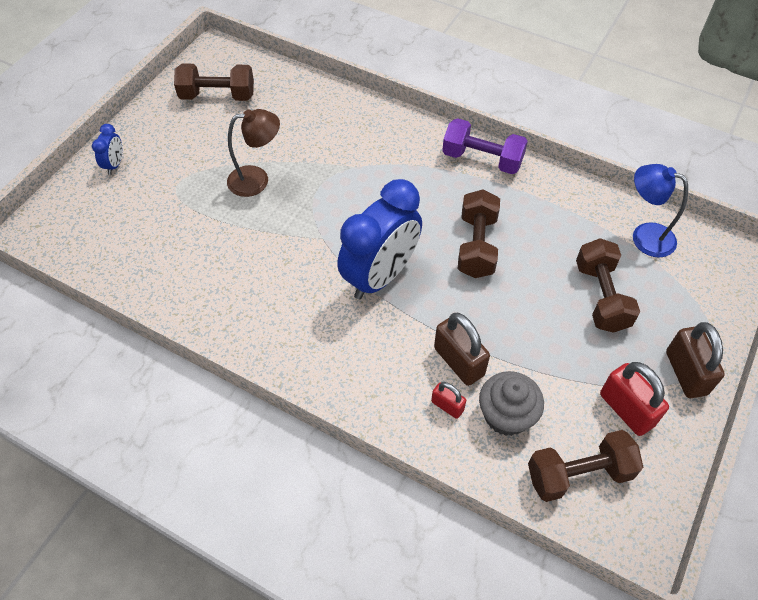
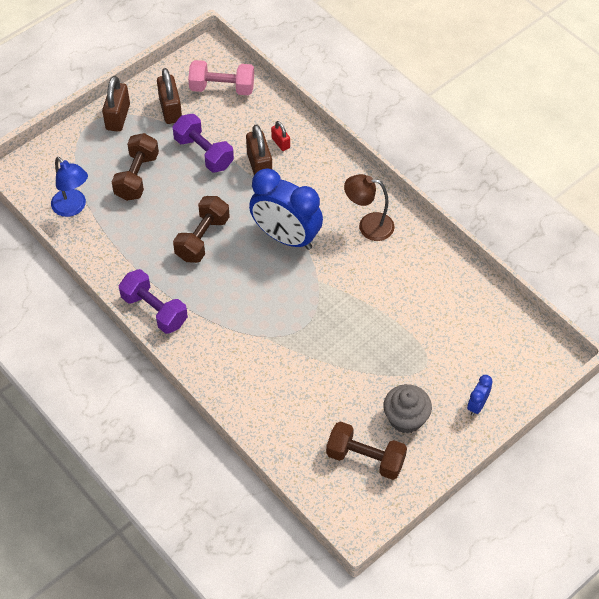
camera: 160 degrees left, 0 degrees up
brown lamp [227,109,280,197] -> brown lamp moved to [344,174,394,241]
blue clock [337,179,422,299] -> blue clock turned 120 degrees counterclockwise [249,168,323,250]
grey cupcake [479,371,544,436] -> grey cupcake moved to [383,384,432,434]
brown dumbbell [528,430,643,502] -> pink dumbbell [188,60,254,95]
red padlock [600,362,669,436] -> brown padlock [157,68,182,124]
none -> purple dumbbell [172,114,234,173]

